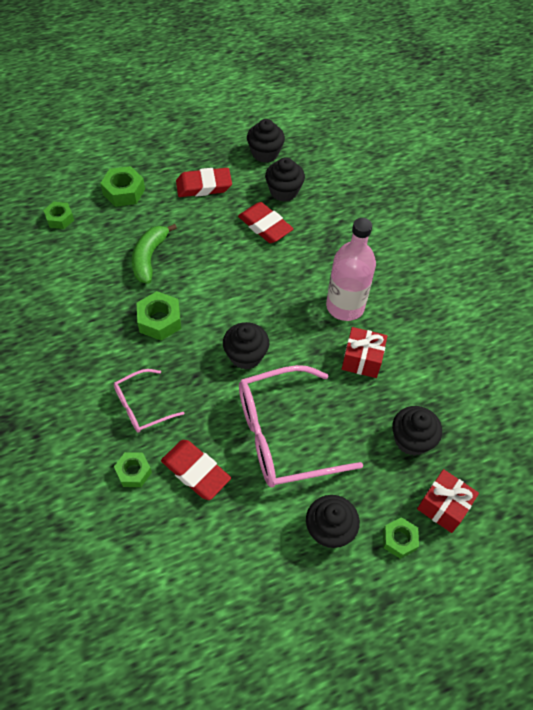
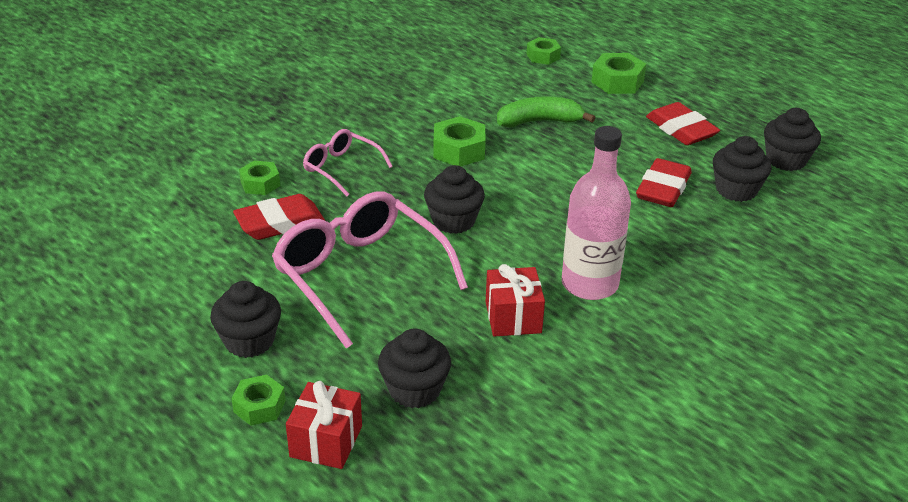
camera: 70 degrees right, 20 degrees down
red eraser [161,440,231,500] -> red eraser turned 45 degrees clockwise [233,194,325,240]

